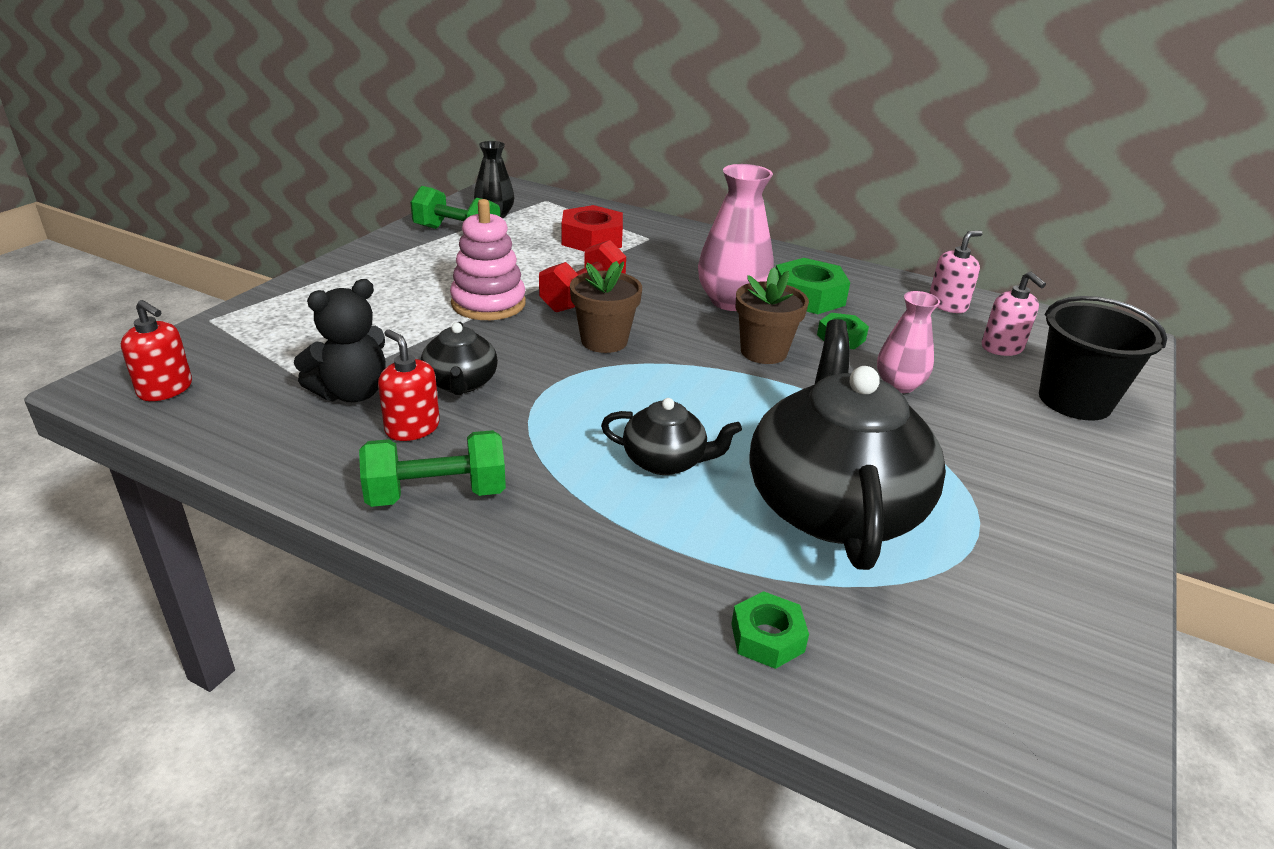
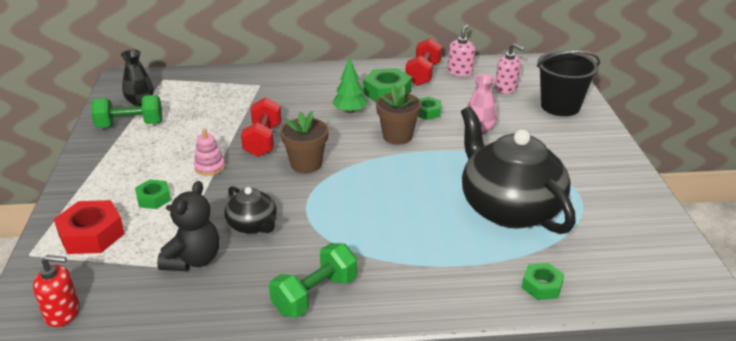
camera: 30 degrees left, 0 degrees up
red soap dispenser [378,329,440,441] -> none
pink stacking toy [450,199,526,320] -> pink stacking toy [194,129,225,176], size x0.57
red nut [562,205,623,252] -> red nut moved to [54,200,125,254]
black teapot [601,398,742,475] -> none
pink vase [698,164,773,311] -> green tree [332,58,368,113]
none -> green nut [135,180,171,209]
none -> red dumbbell [406,38,442,86]

